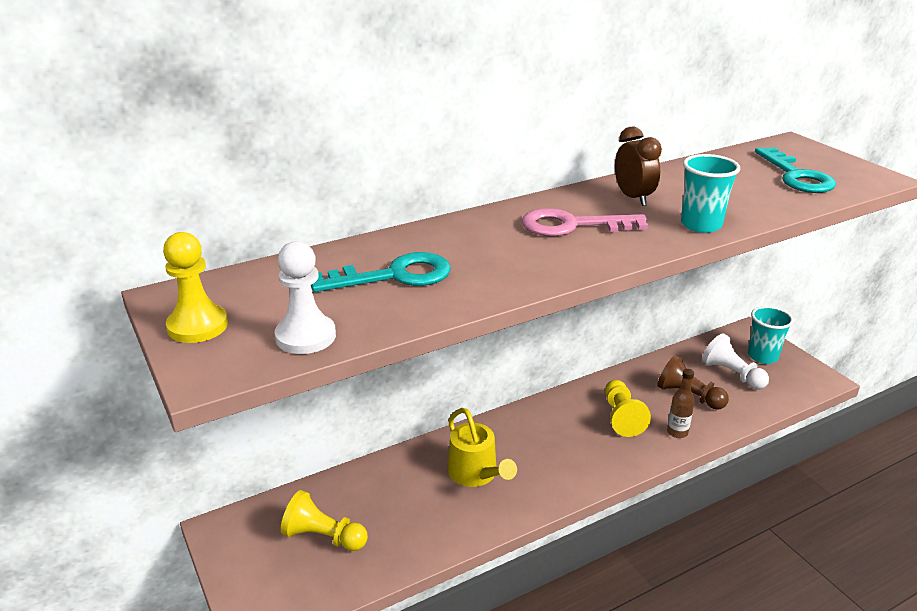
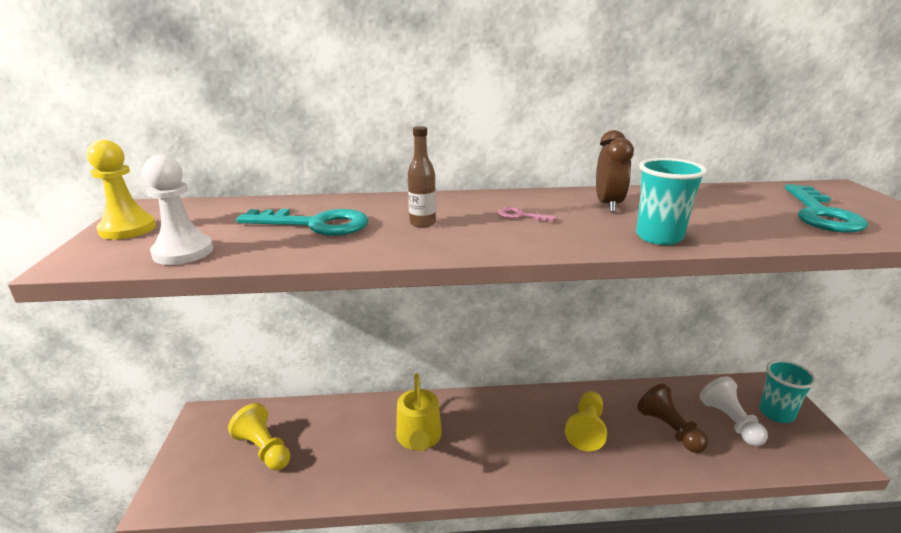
camera: 25 degrees right, 5 degrees down
pink key [522,208,648,236] -> pink key [498,207,556,222], size x0.46
brown bottle [667,369,695,438] -> brown bottle moved to [408,126,436,228]

